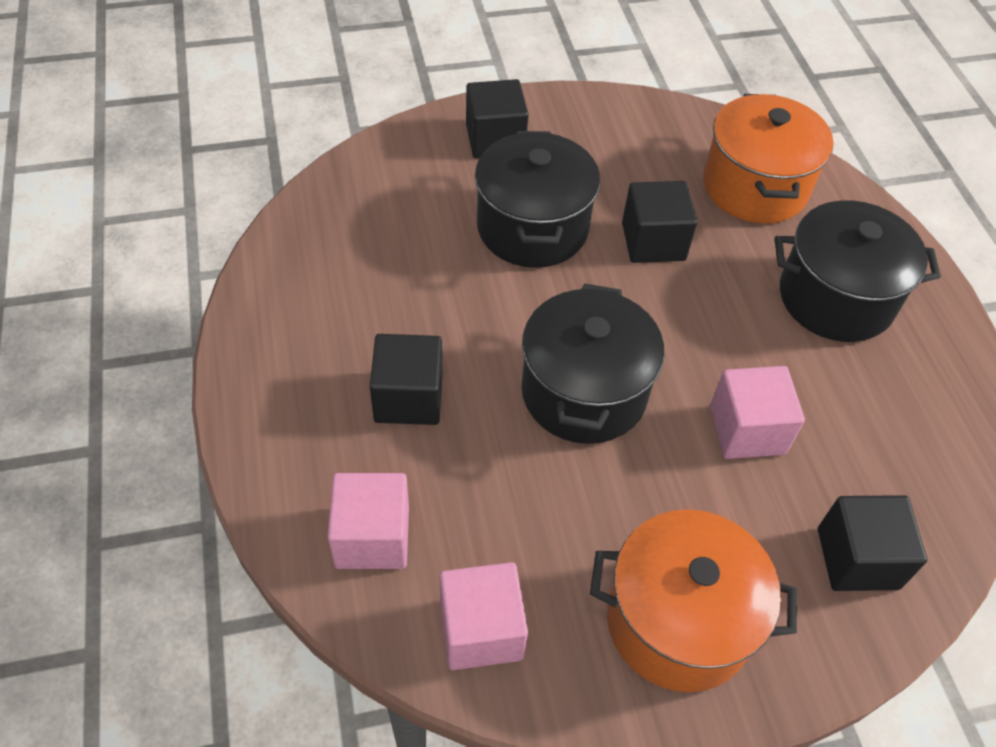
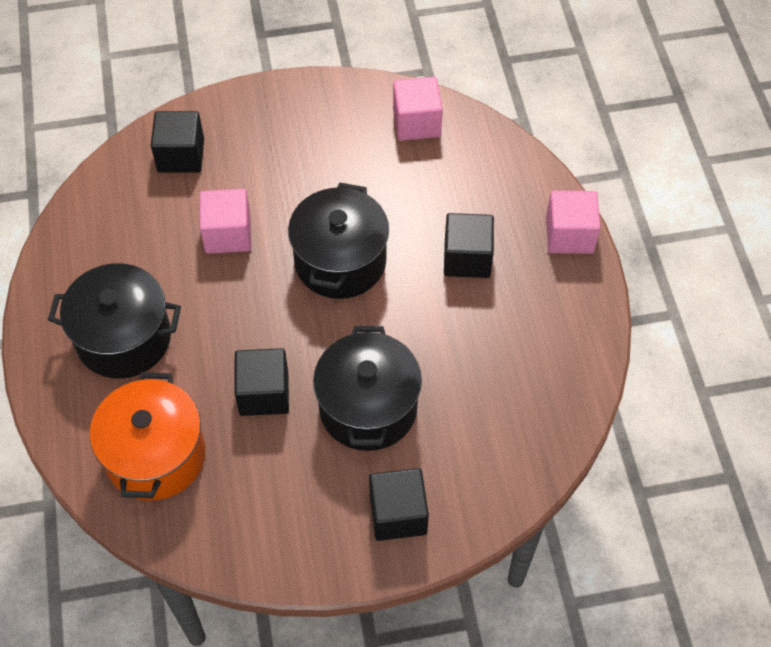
camera: 175 degrees left, 5 degrees up
pink cube [327,473,409,569] -> pink cube moved to [546,191,601,254]
orange pot [590,509,797,692] -> none

